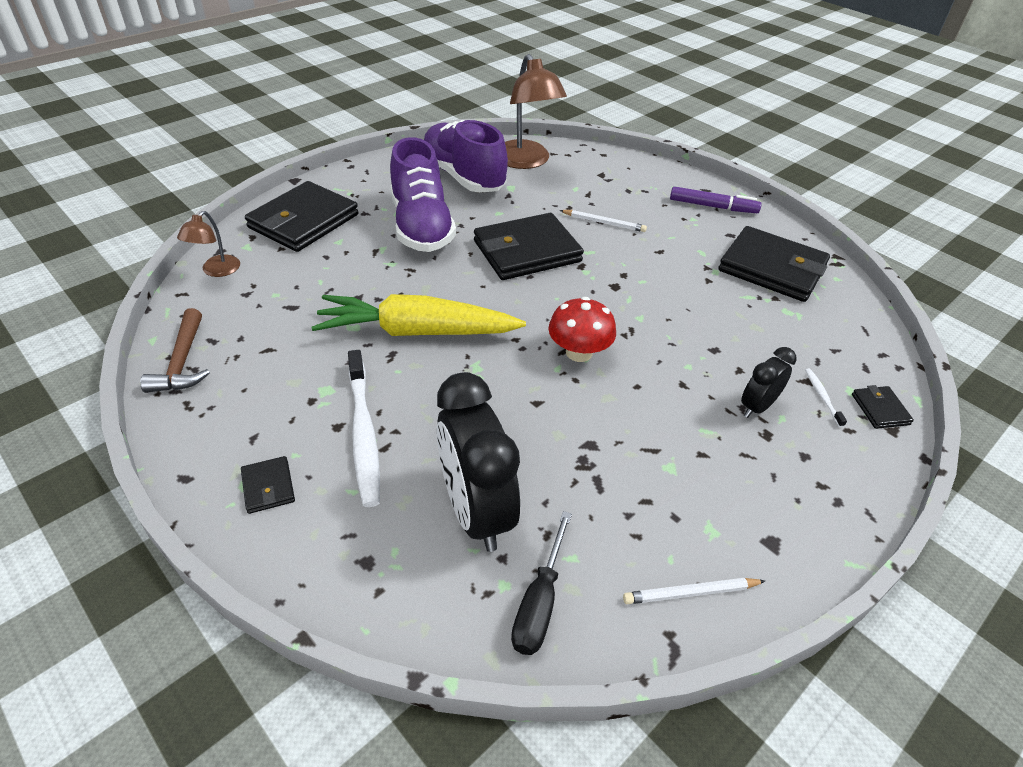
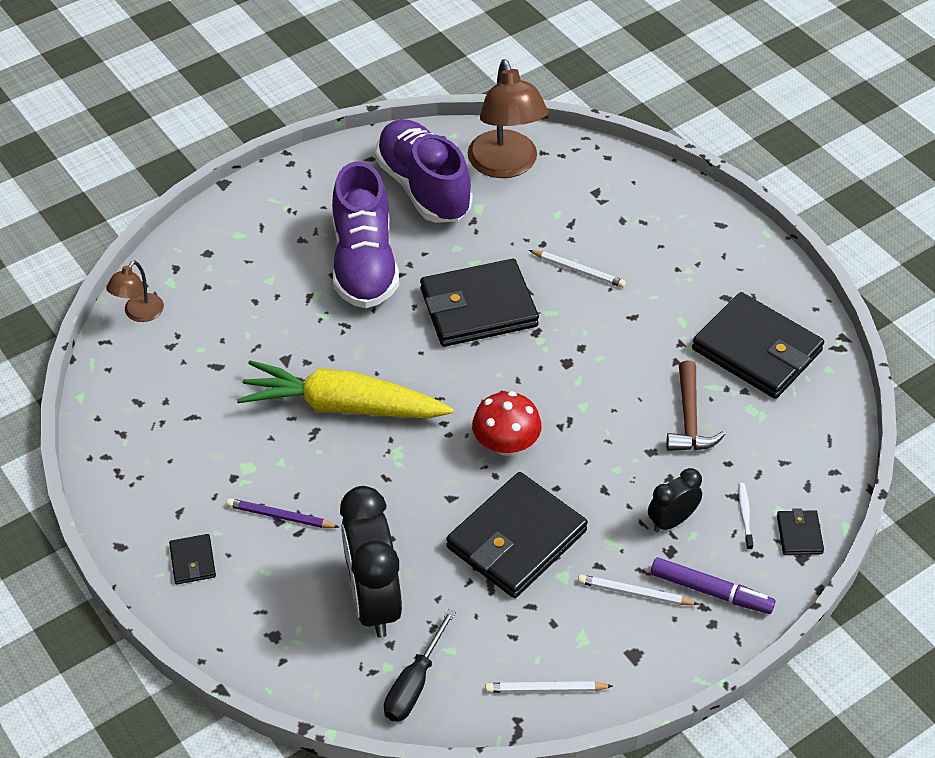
camera: 10 degrees right, 5 degrees up
brown hammer [140,308,210,393] -> brown hammer moved to [666,361,725,451]
black wallet [245,181,359,252] -> black wallet moved to [446,472,588,598]
white toothbrush [348,350,380,507] -> purple pencil [226,498,339,528]
purple marker [670,186,762,213] -> purple marker moved to [651,557,775,614]
none -> white pencil [578,575,699,605]

